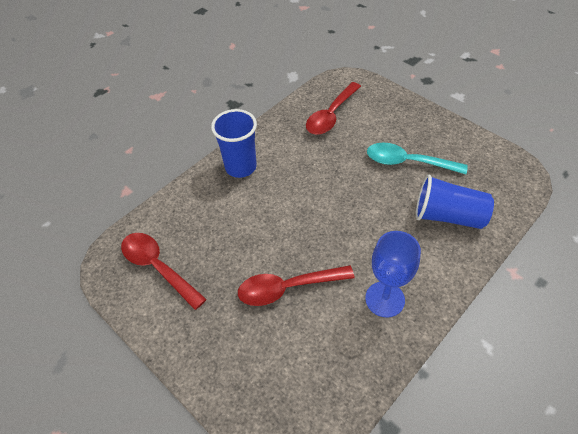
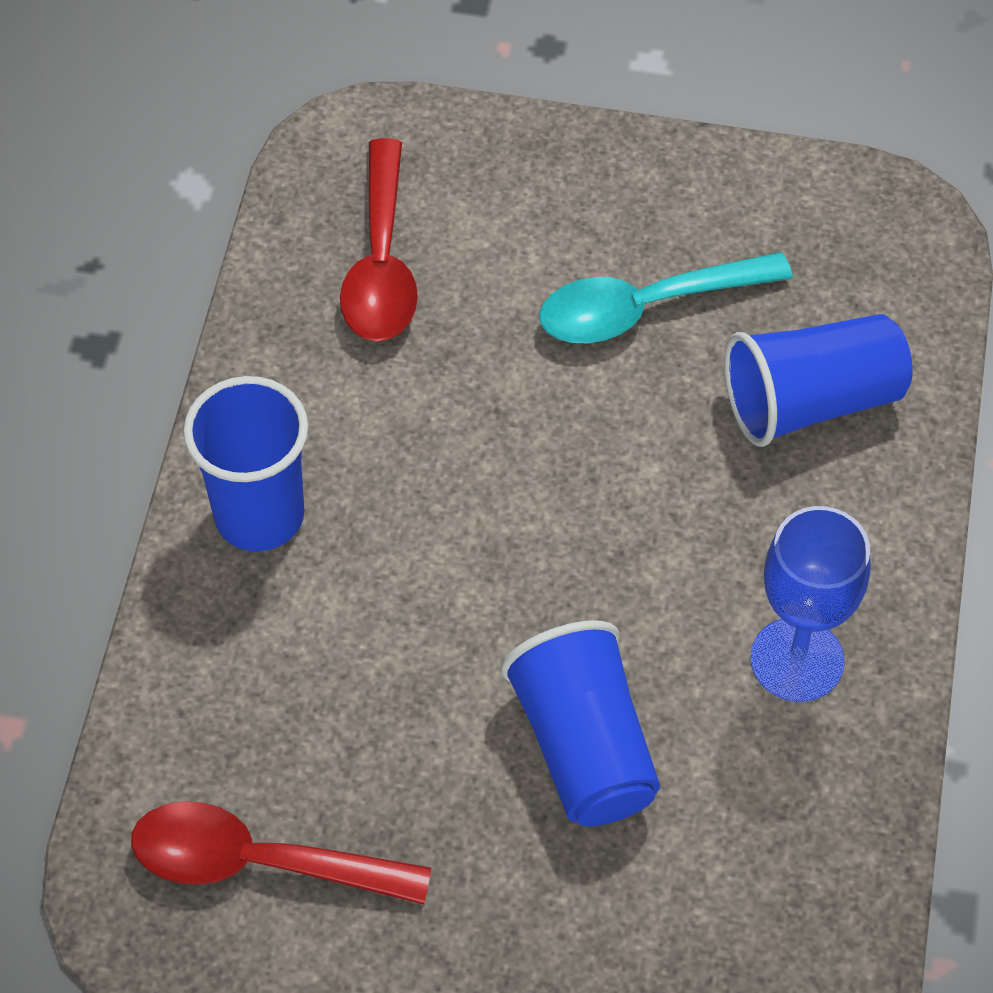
camera: 35 degrees left, 5 degrees up
red spoon [238,265,355,306] -> blue cup [501,620,660,826]

